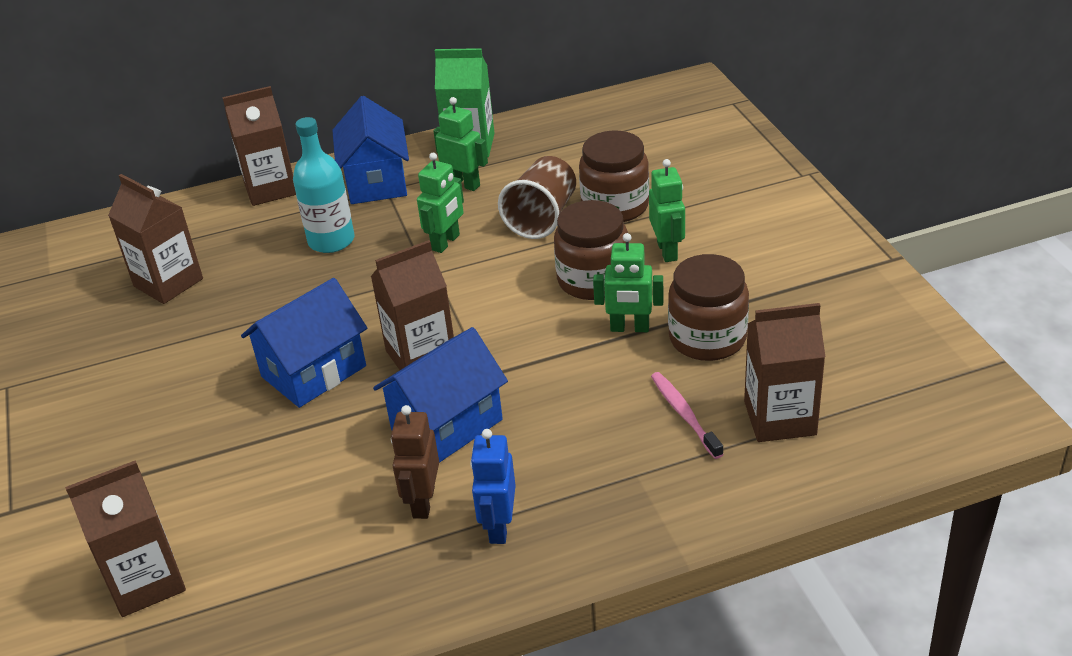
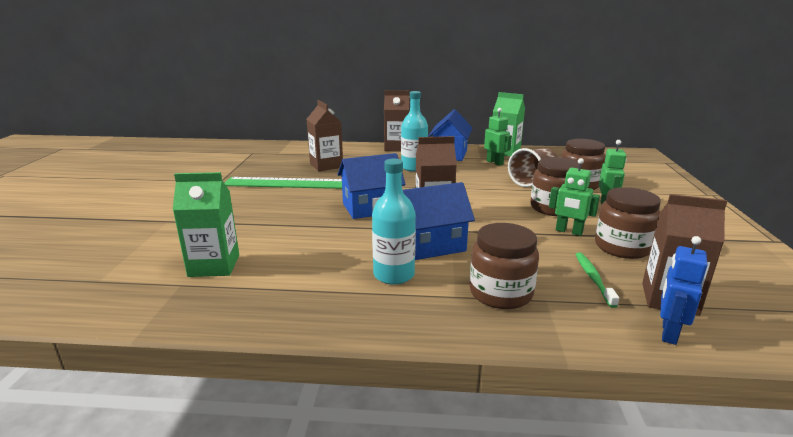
camera: 20 degrees right, 15 degrees down
brown carton [65,460,186,617] -> green carton [173,172,239,277]
brown robot [391,405,439,519] -> turquoise bottle [372,159,416,285]
green robot [417,153,464,253] -> none
blue robot [470,429,516,544] -> blue robot moved to [660,236,708,345]
pink toothbrush [651,372,724,459] -> green toothbrush [575,253,619,308]
none -> green ruler [224,177,342,189]
none -> brown jar [470,223,539,309]

